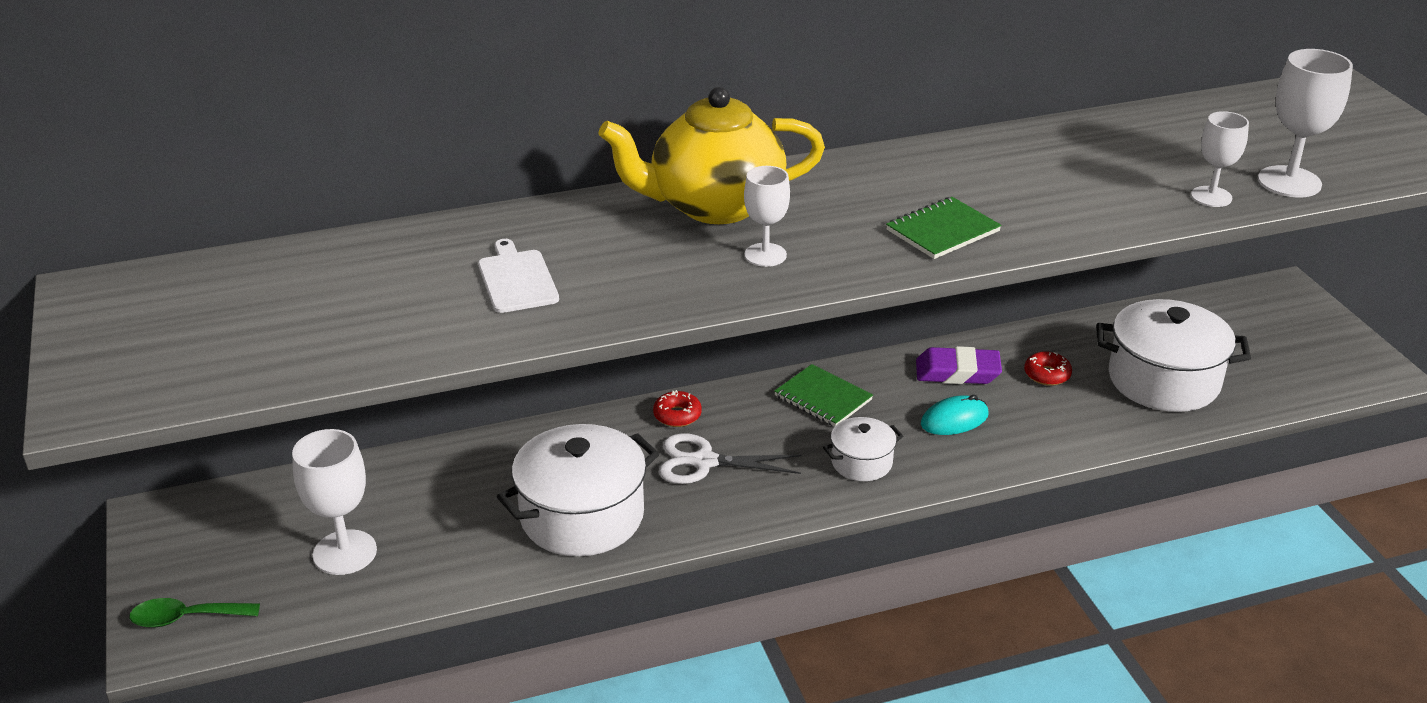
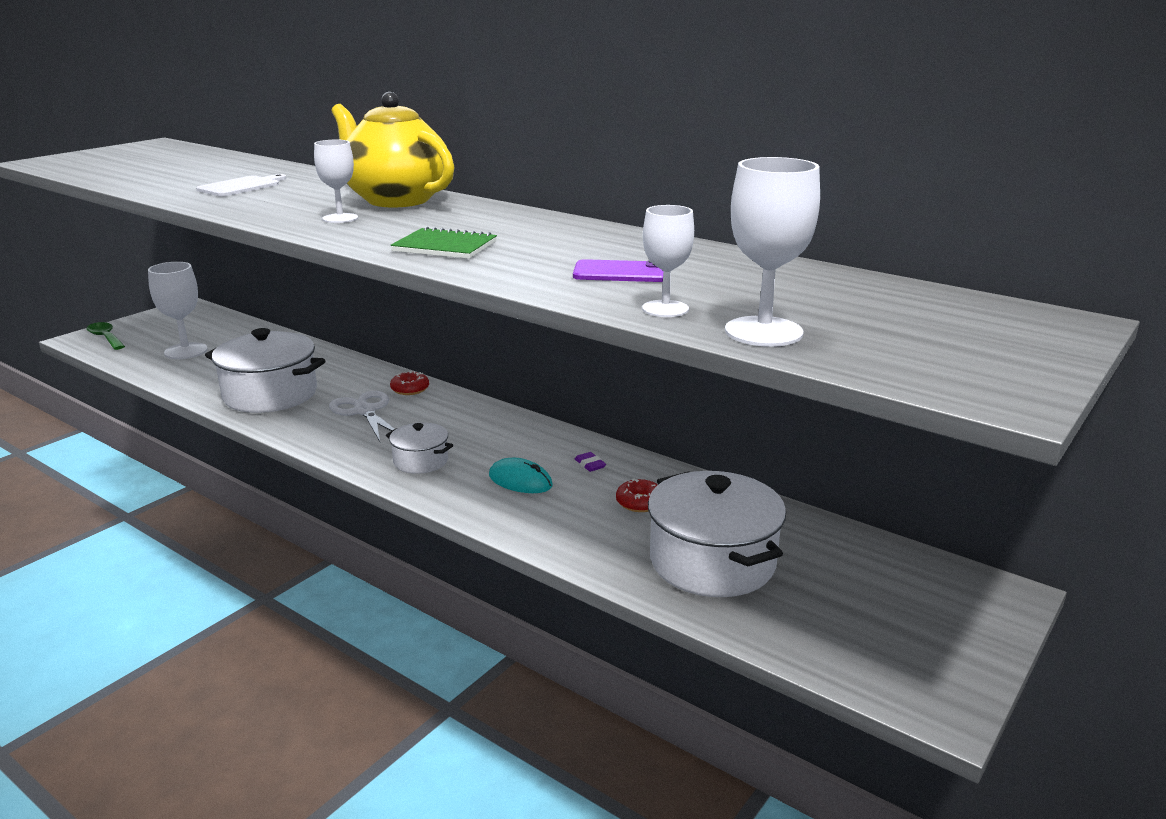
camera: 55 degrees right, 10 degrees down
green notebook [774,364,873,427] -> none
purple eraser [916,346,1002,384] -> purple eraser [575,452,606,472], size x0.45
none -> purple phone [573,259,663,282]

